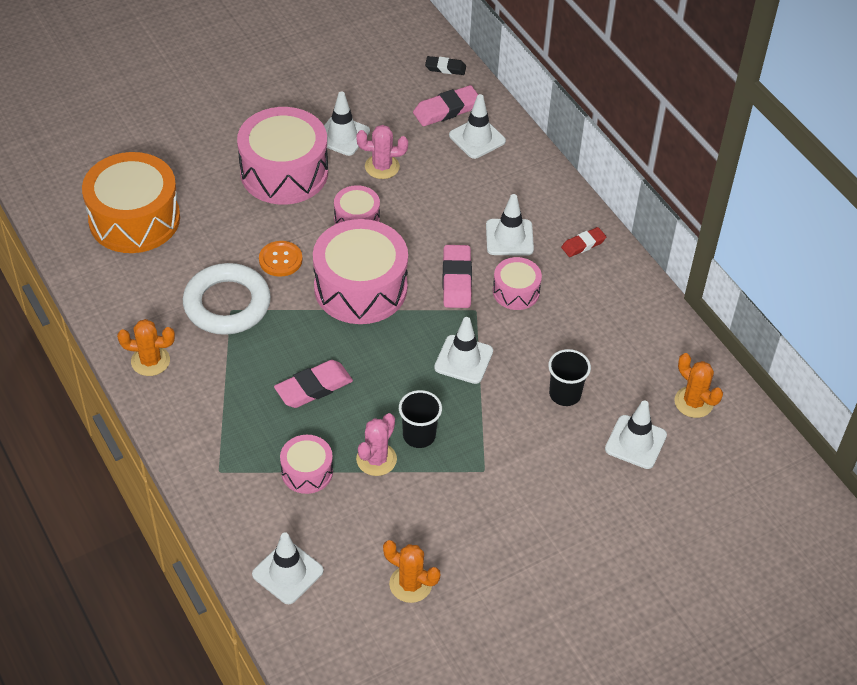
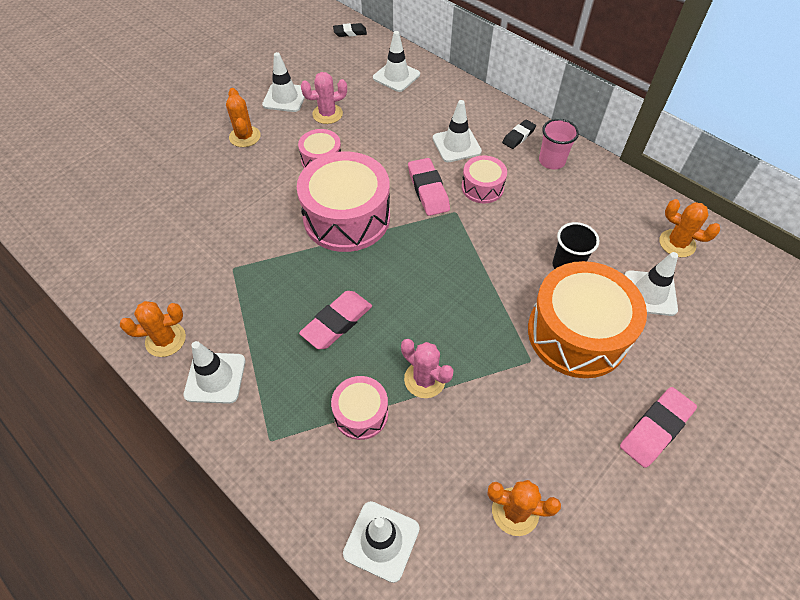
camera: 15 degrees left, 5 degrees up
orange drum [82,152,180,253] -> orange drum moved to [528,261,647,378]
white ring [183,263,271,335] -> none
pink drum [237,107,328,205] -> orange cactus [226,88,261,147]
orange button [259,241,303,277] -> none
pink cactus [356,413,397,476] -> pink cactus turned 60 degrees counterclockwise [401,339,453,398]
black cup [399,390,442,448] -> none
pink eraser [413,85,478,126] -> pink eraser moved to [620,387,697,468]
white traffic cone [434,317,493,384] -> white traffic cone moved to [183,341,245,404]
red eraser [561,227,606,257] -> black eraser [502,120,536,149]
none -> pink cup [539,119,579,170]

